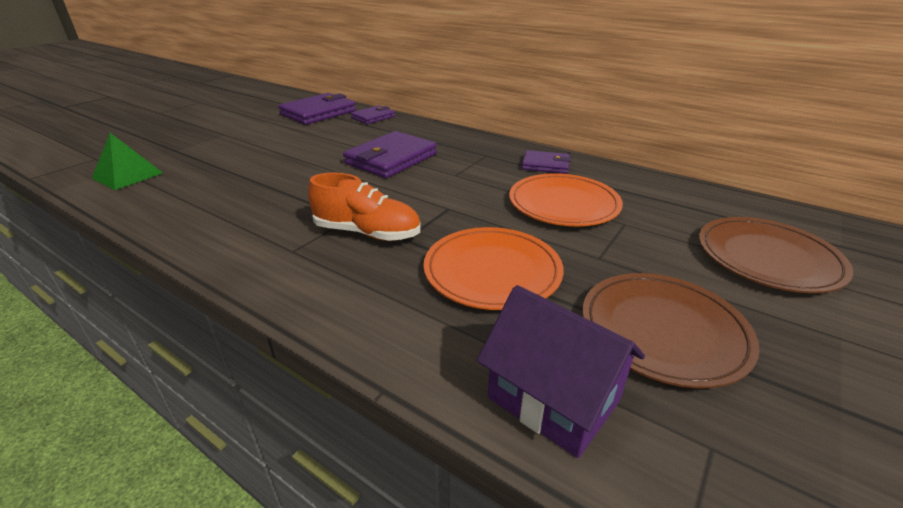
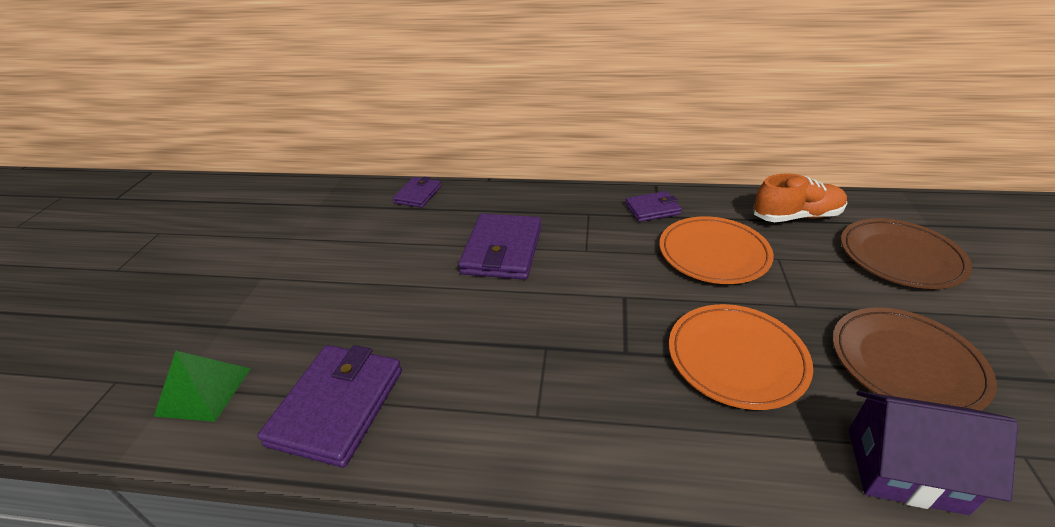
camera: 25 degrees left, 5 degrees up
purple wallet [278,93,356,125] -> purple wallet moved to [257,345,402,467]
orange shoe [308,173,421,241] -> orange shoe moved to [754,173,847,222]

